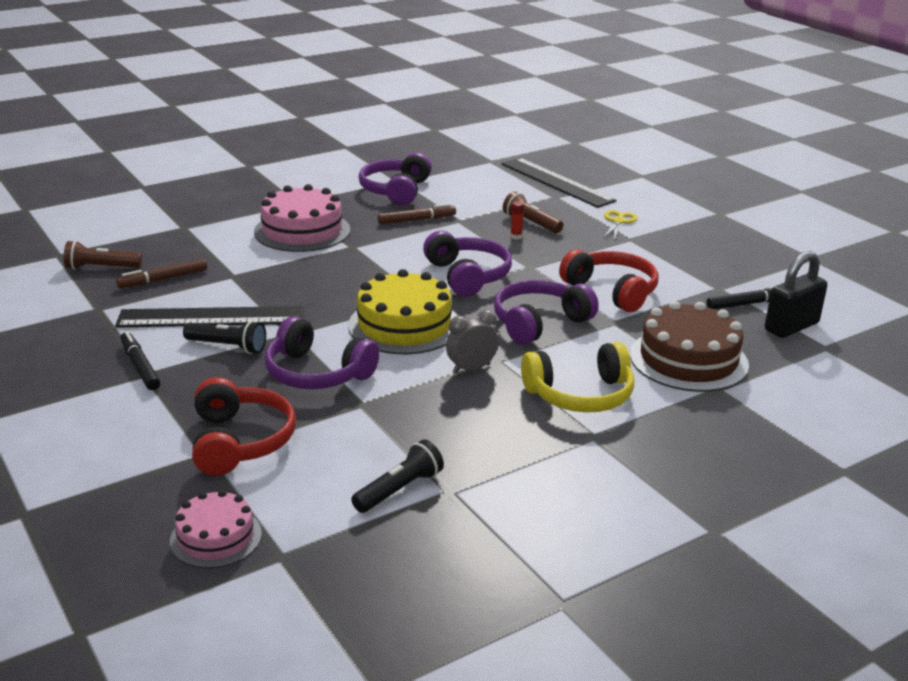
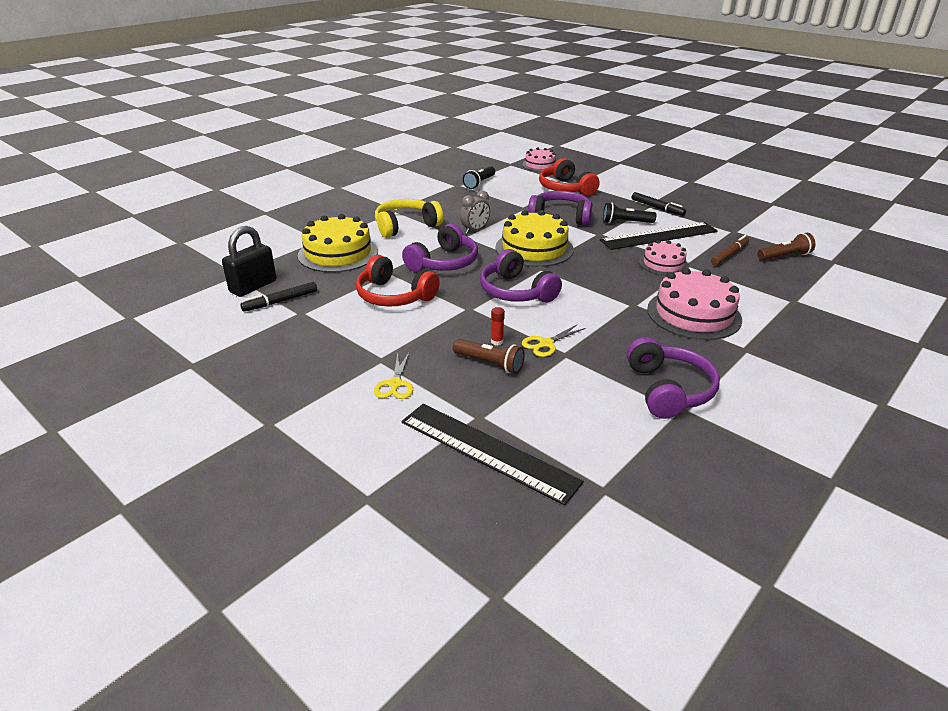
camera: 165 degrees right, 5 degrees up
brown marker [378,203,456,225] -> none
brown cake [630,301,749,392] -> yellow cake [298,214,378,272]
none -> yellow scissors [522,324,586,357]
none -> pink cake [639,240,689,276]

